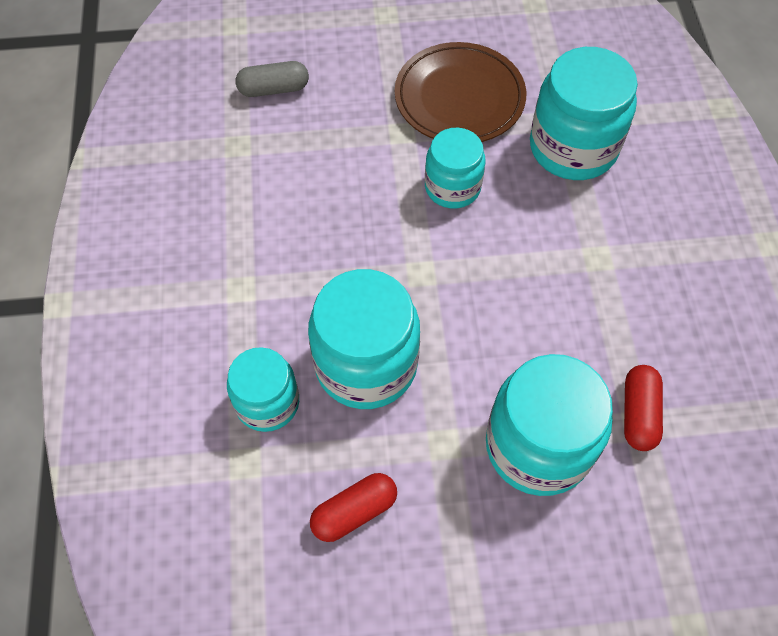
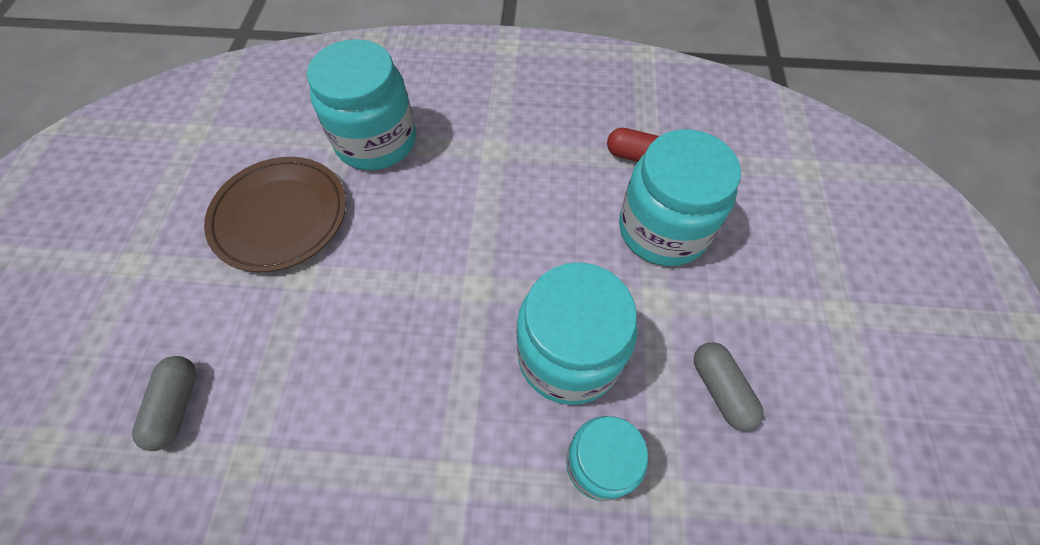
camera: 80 degrees left, 0 degrees up
red capsule [310,473,397,542] -> grey capsule [694,342,764,431]
turquoise jar [425,128,486,208] -> none

